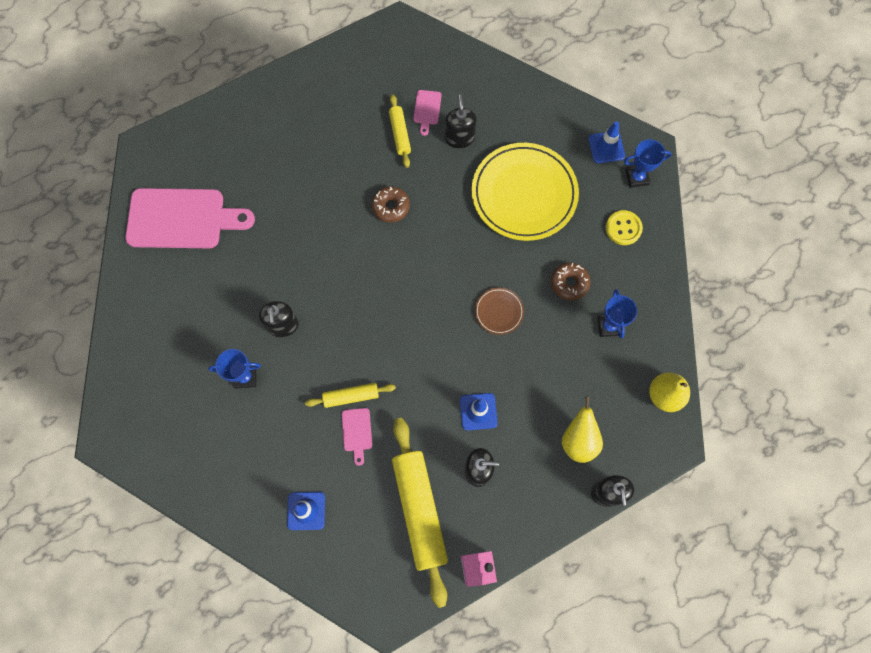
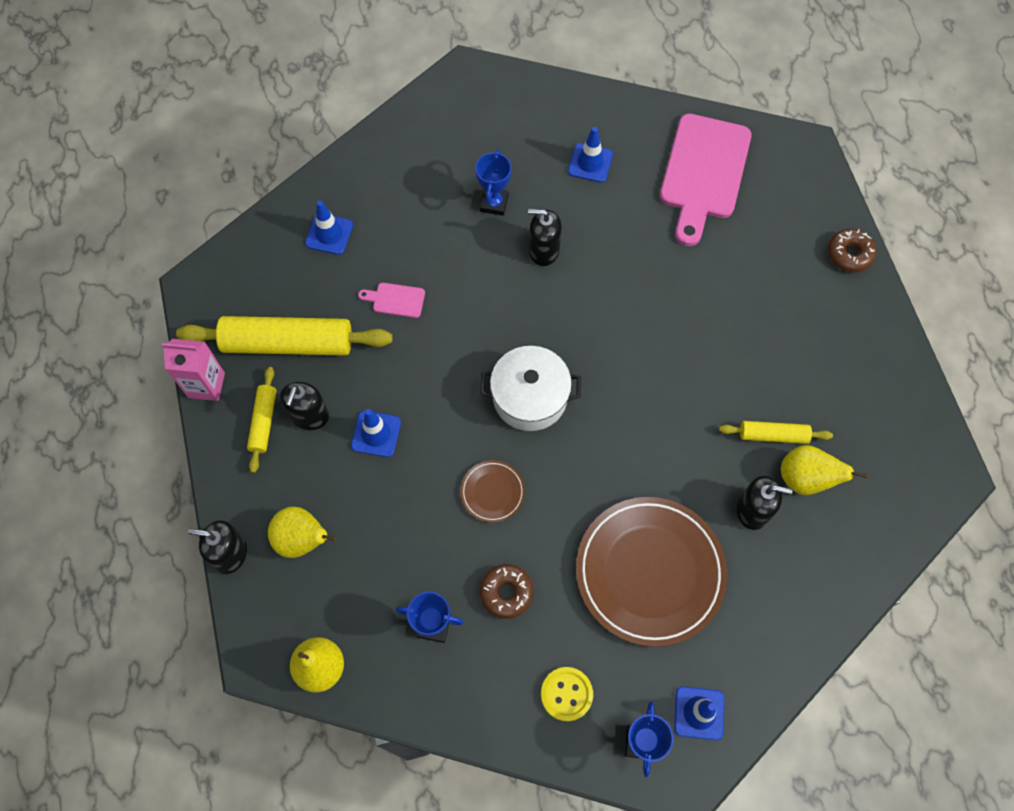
camera: 105 degrees right, 5 degrees down
yellow rolling pin [305,383,396,408] -> yellow rolling pin moved to [247,367,276,473]
brown donut [372,186,410,223] -> brown donut moved to [828,229,877,272]
pink cutting board [413,90,441,136] -> yellow pear [781,445,868,495]
yellow plate [472,143,579,241] -> brown plate [576,497,727,647]
none -> white pot [480,346,581,431]
none -> blue traffic cone [568,127,613,183]

